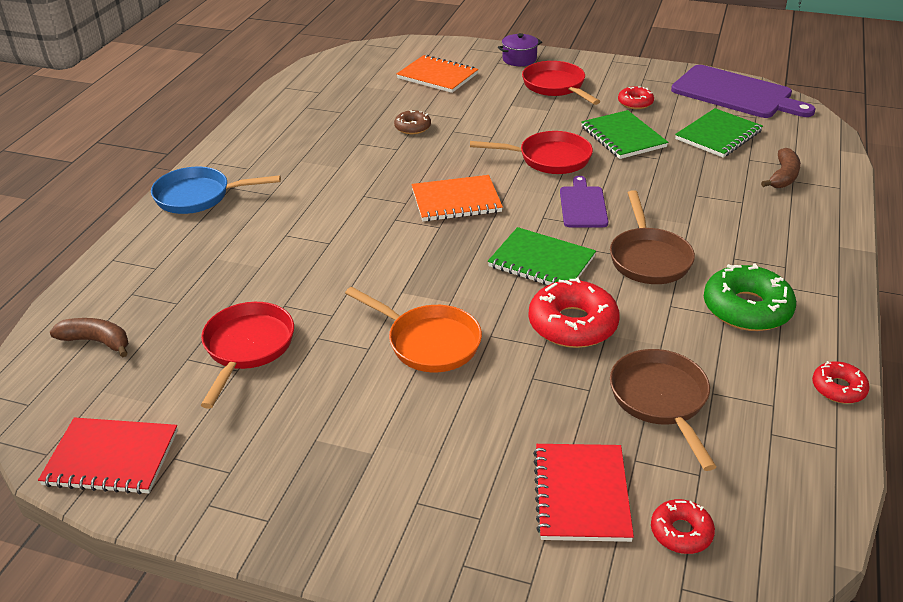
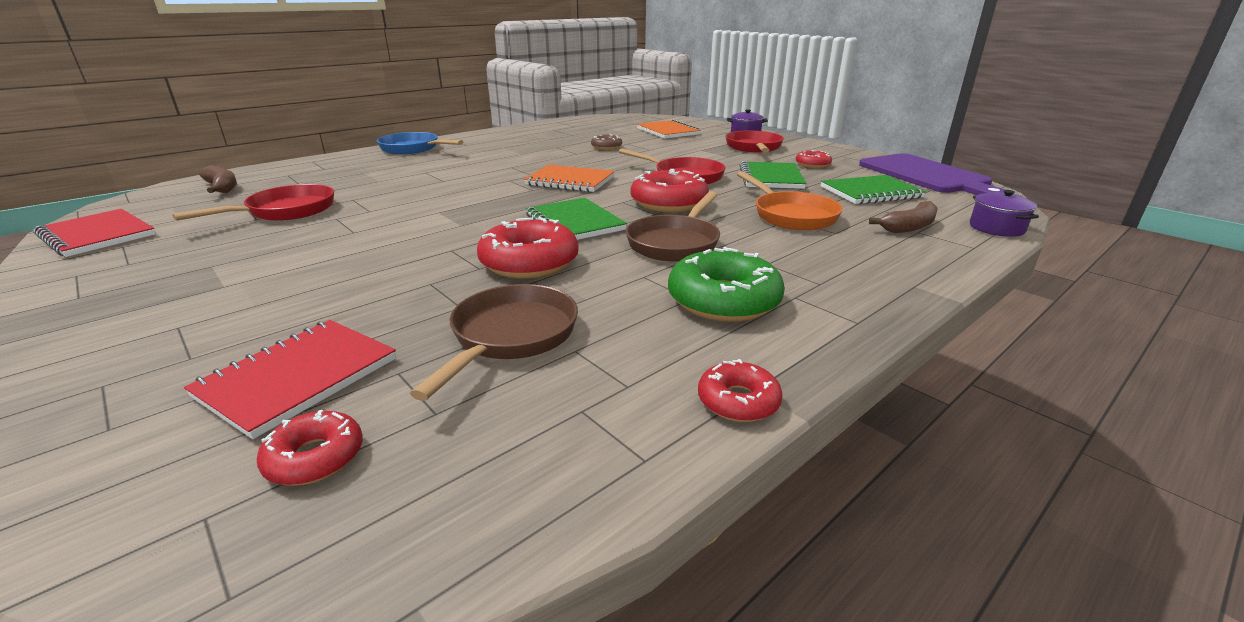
camera: 30 degrees right, 10 degrees down
orange pan [345,287,482,372] -> orange pan moved to [737,171,843,230]
purple cutting board [560,176,608,227] -> red donut [630,169,709,212]
none -> purple pot [970,190,1039,237]

